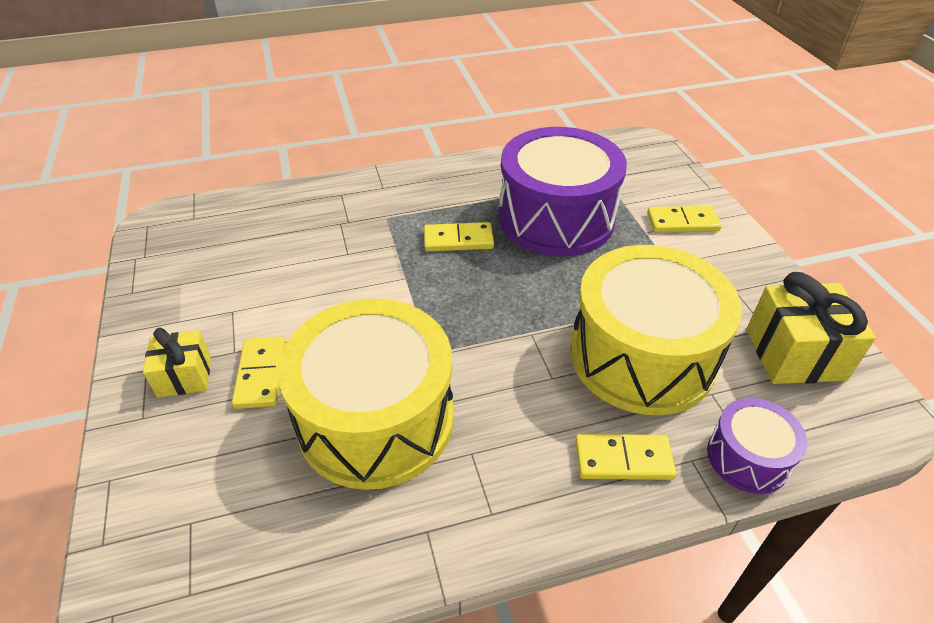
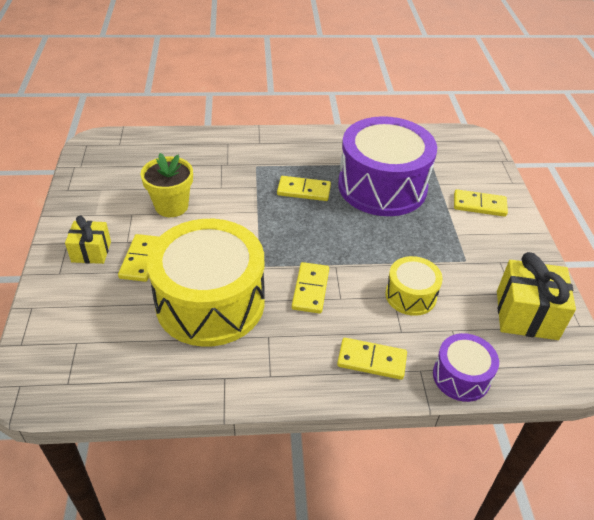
camera: 10 degrees right, 0 degrees up
yellow drum [570,245,742,415] -> yellow drum [385,256,443,316], size x0.48
none -> yellow flower pot [141,153,193,217]
none -> yellow domino [292,262,329,314]

